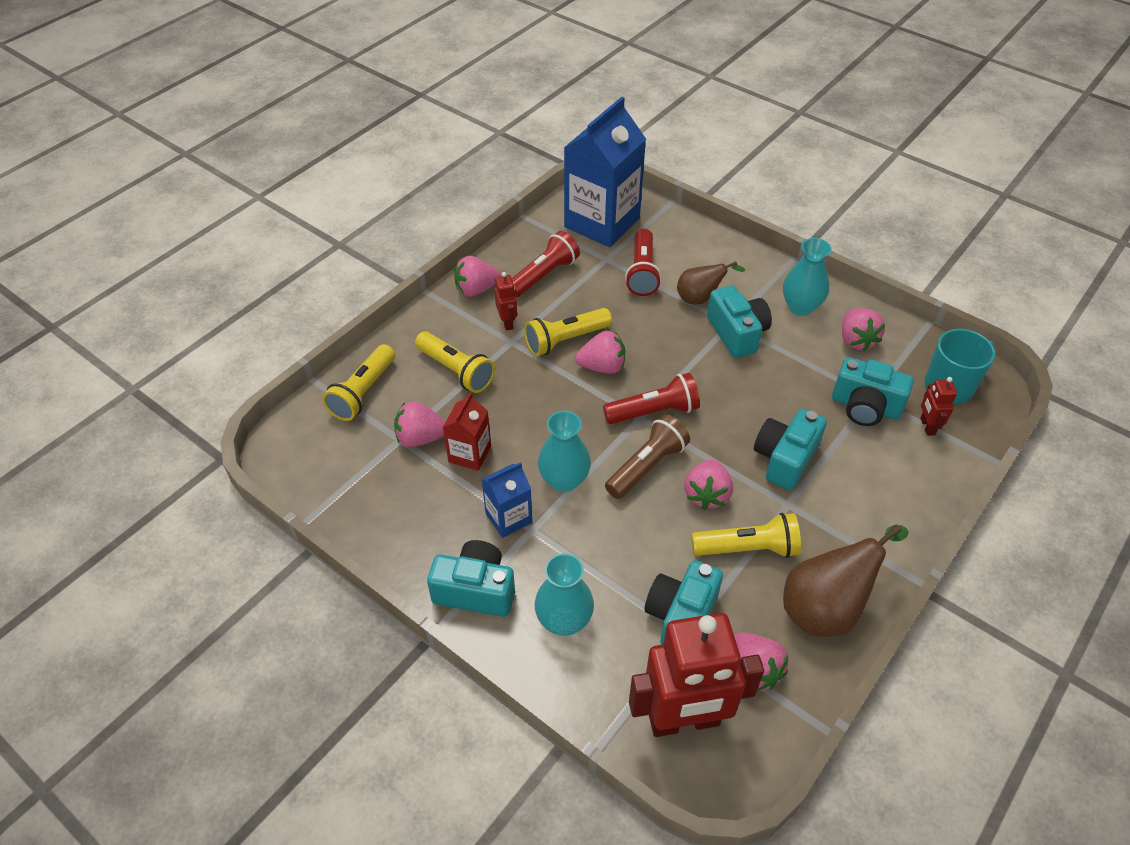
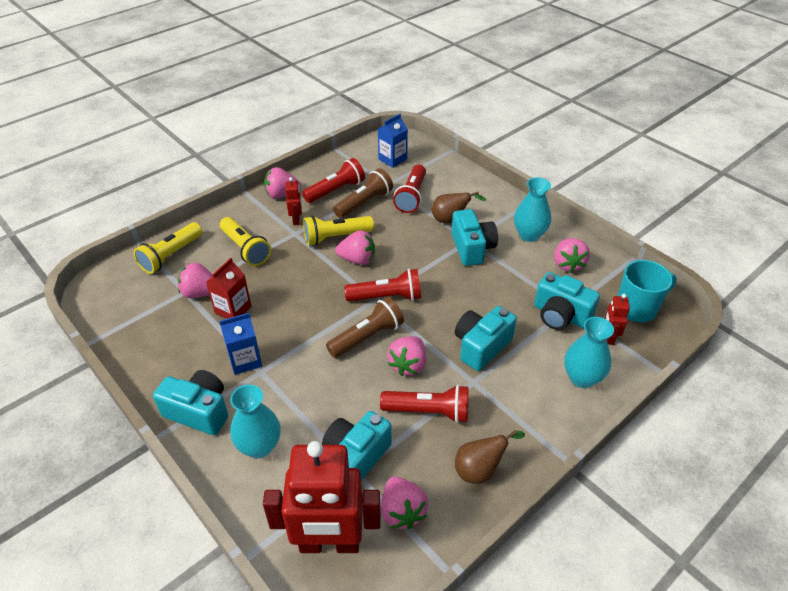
camera: 10 degrees right, 5 degrees down
turquoise vase [538,411,591,492] -> turquoise vase moved to [564,317,614,388]
blue carton [564,97,646,247] -> blue carton [378,114,408,168], size x0.48
yellow flashlight [691,513,801,558] -> red flashlight [380,385,469,423]
brown pear [783,525,909,637] -> brown pear [455,430,525,484], size x0.61
none -> brown flashlight [333,168,393,218]

